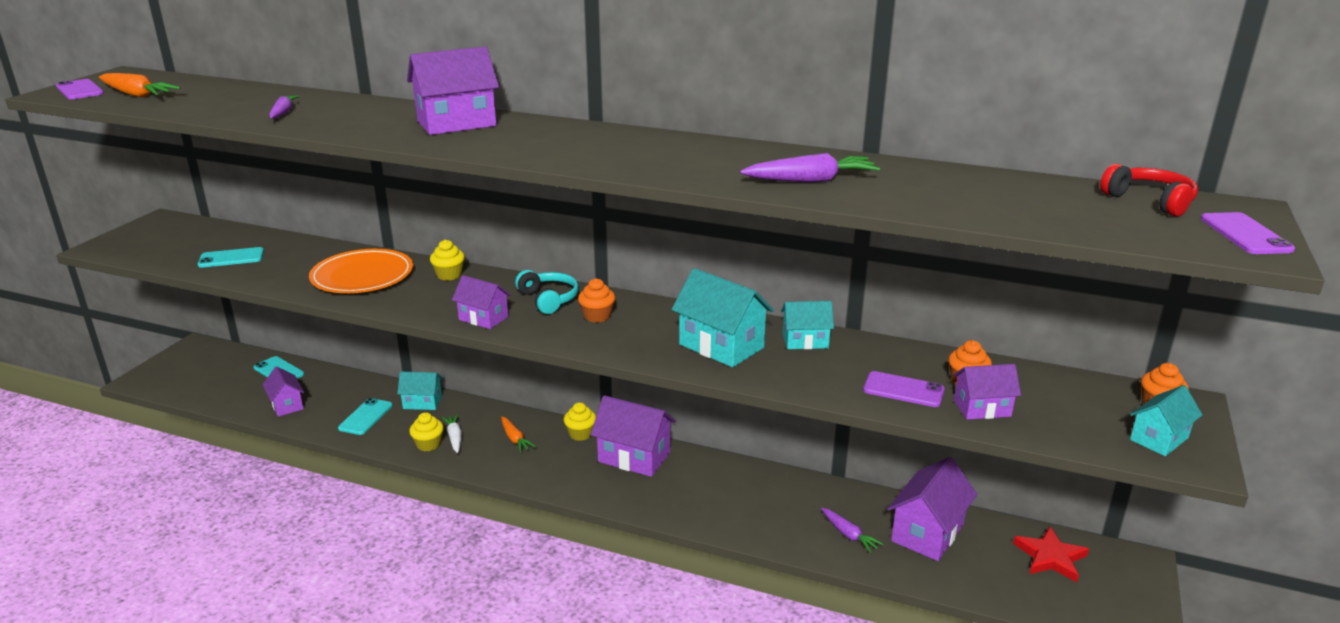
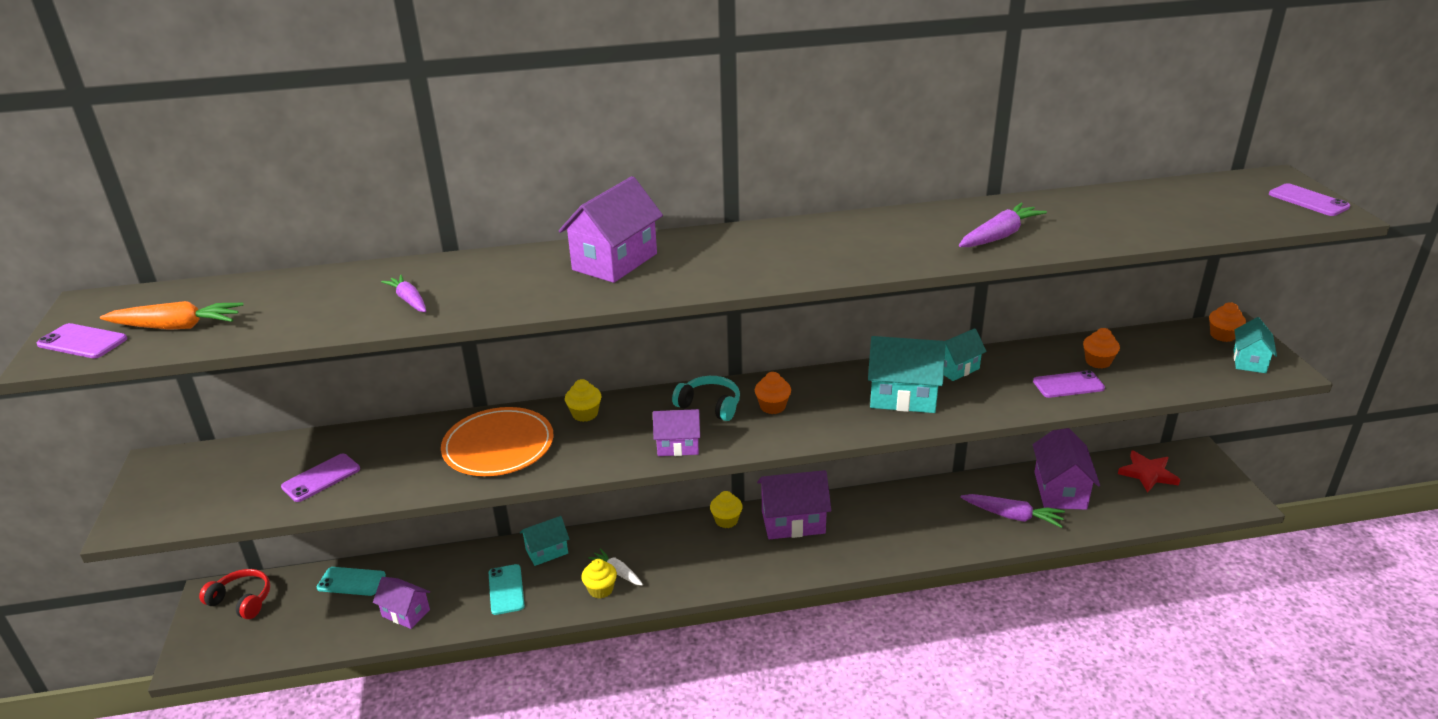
camera: 30 degrees left, 5 degrees up
turquoise phone [198,247,264,268] -> purple phone [281,454,360,502]
orange carrot [501,416,536,453] -> none
purple carrot [821,508,884,553] -> purple carrot [961,494,1065,528], size x1.53
purple house [953,364,1021,420] -> none
red headphones [1100,164,1198,217] -> red headphones moved to [199,569,270,619]

